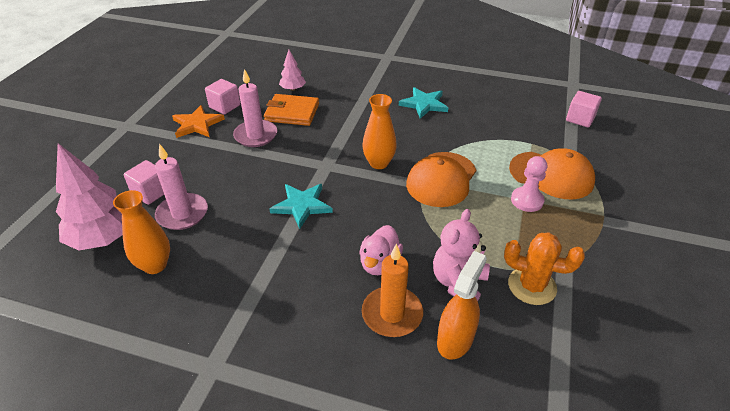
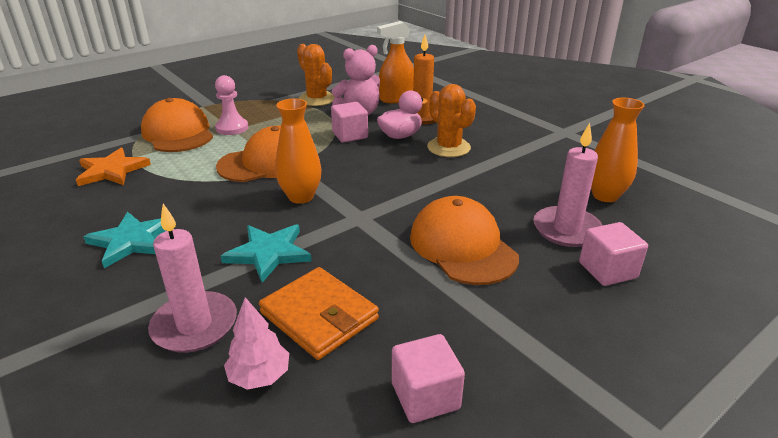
camera: 145 degrees left, 10 degrees down
pink tree [56,143,123,250] -> none
orange star [172,105,225,138] -> orange star moved to [76,148,151,186]
pink candle [233,69,277,147] -> pink candle moved to [148,204,237,353]
turquoise star [270,184,333,229] -> turquoise star moved to [221,224,312,283]
pink cube [566,91,602,127] -> pink cube moved to [331,102,368,143]
none -> orange cap [410,196,519,285]
none -> orange cactus [427,84,476,157]

